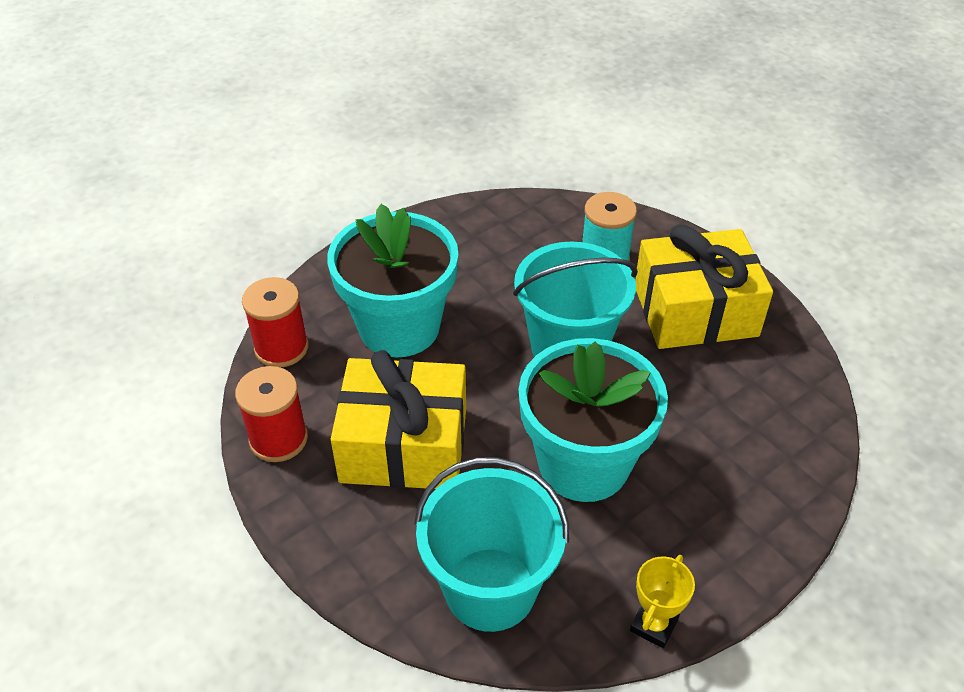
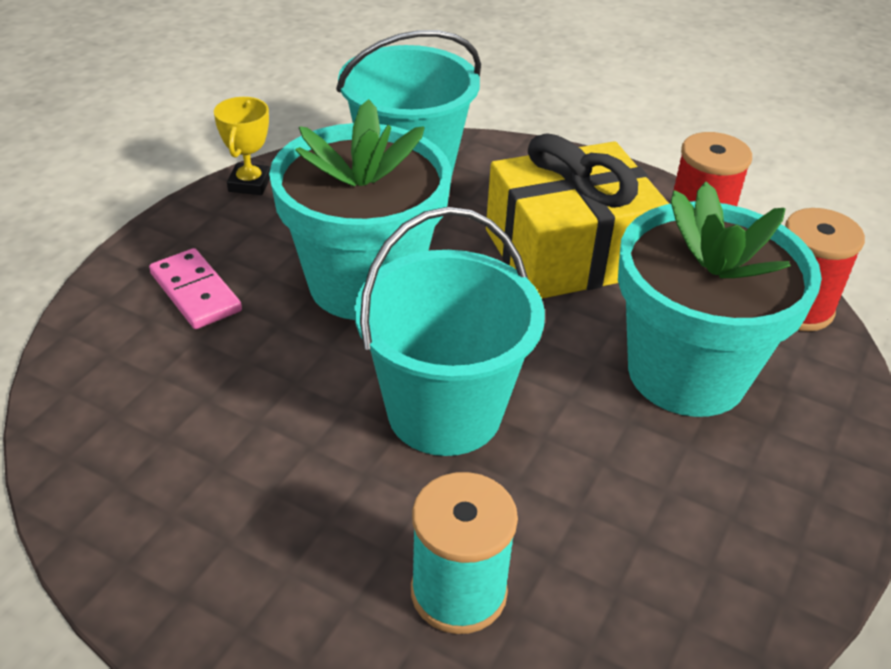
camera: 155 degrees right, 5 degrees down
yellow gift [635,225,773,349] -> none
none -> pink domino [149,248,242,329]

